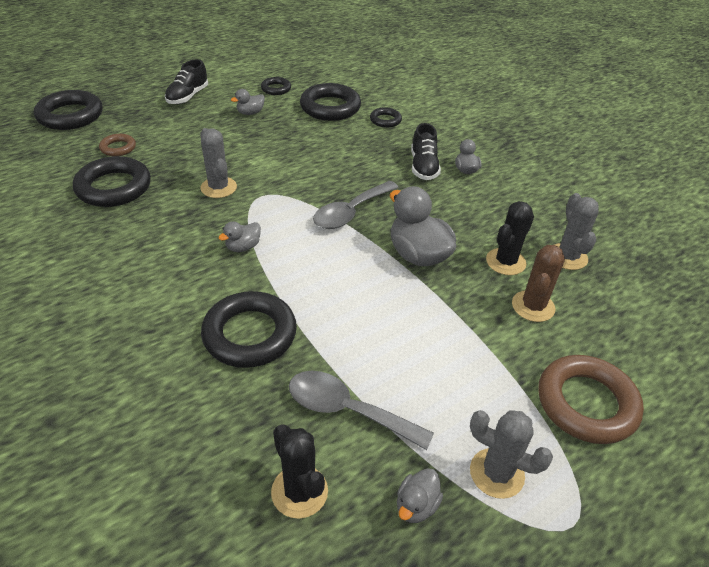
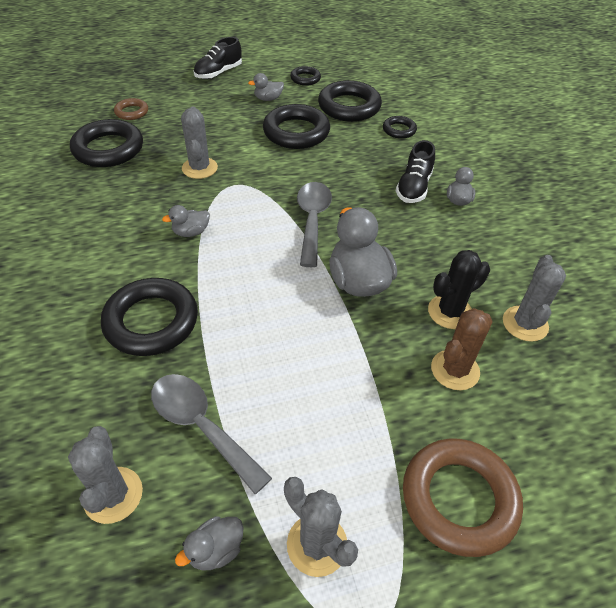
camera: 20 degrees right, 5 degrees up
black ring [34,90,102,130] -> black ring moved to [263,104,330,149]
black cactus [271,424,328,519] -> grey cactus [68,426,143,524]
grey spoon [313,181,399,229] -> grey spoon turned 120 degrees clockwise [297,182,332,267]

